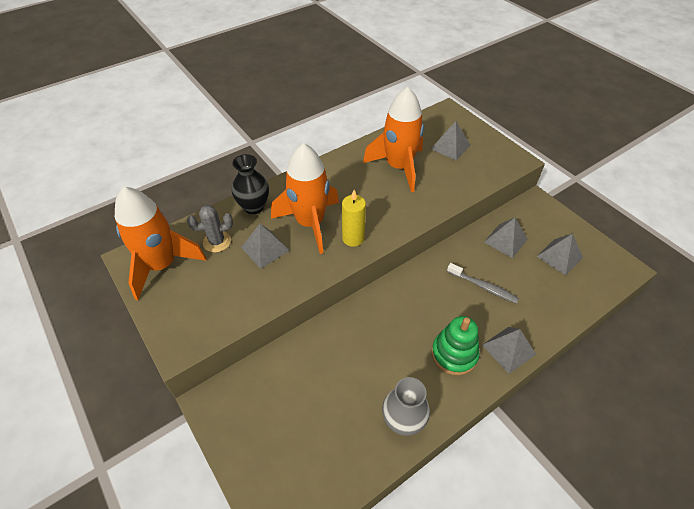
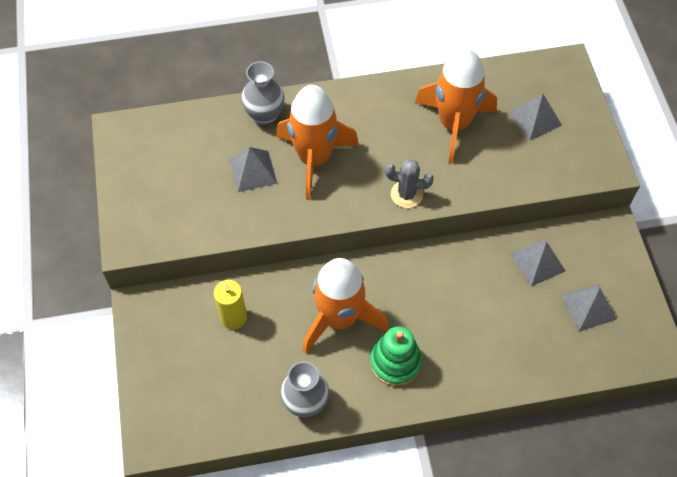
camera: 25 degrees right, 10 degrees up
orange rocket [115,187,206,300] -> orange rocket moved to [303,258,389,354]
grey cactus [187,205,233,252] -> grey cactus moved to [385,159,434,208]
black vase [232,154,269,215] -> grey vase [241,61,285,125]
yellow candle [342,190,366,247] -> yellow candle moved to [214,280,247,330]
grey toothbrush [447,263,519,304] -> none
grey pyramid [482,327,536,374] -> none

